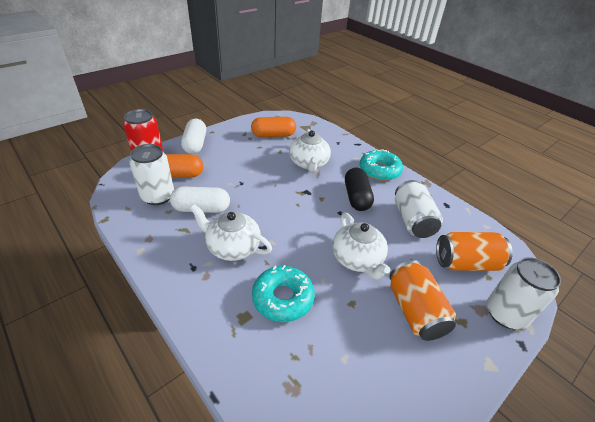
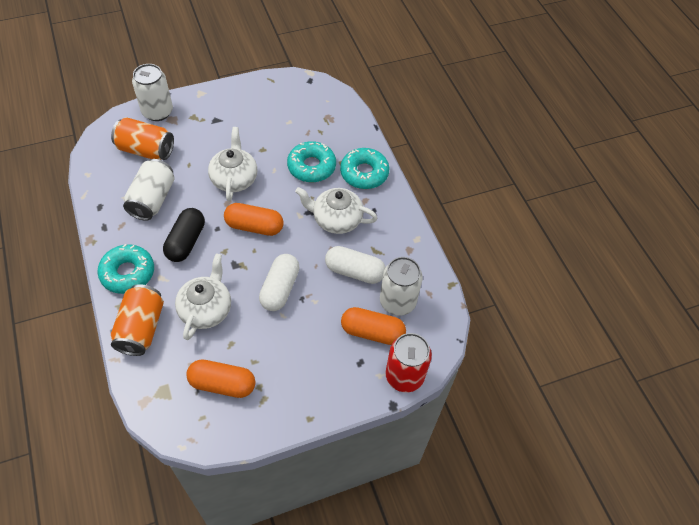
camera: 160 degrees left, 15 degrees up
white capsule [181,119,206,154] -> white capsule moved to [259,254,300,311]
white teapot [190,204,272,261] -> white teapot turned 150 degrees clockwise [295,187,377,234]
orange can [389,260,456,341] -> orange can moved to [111,284,164,356]
none -> orange capsule [224,203,284,236]
none -> turquoise donut [340,148,389,189]

